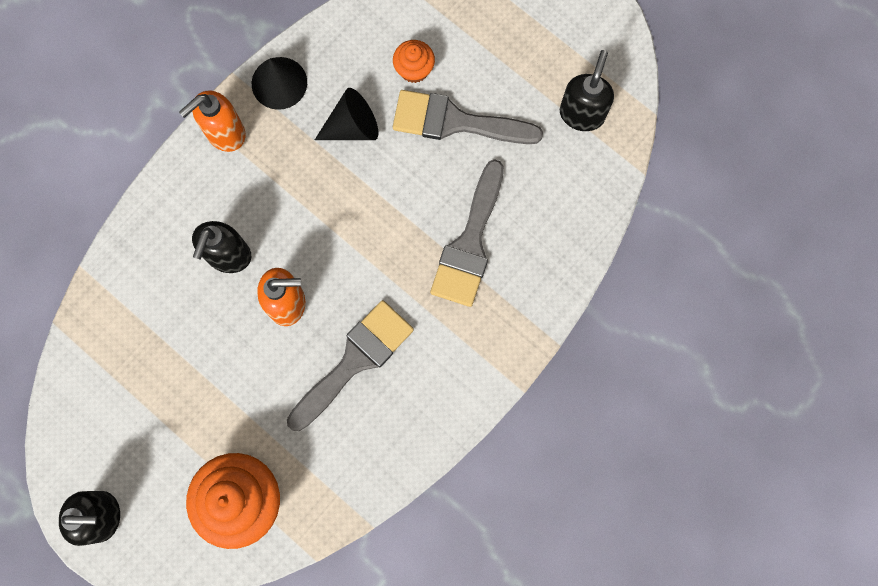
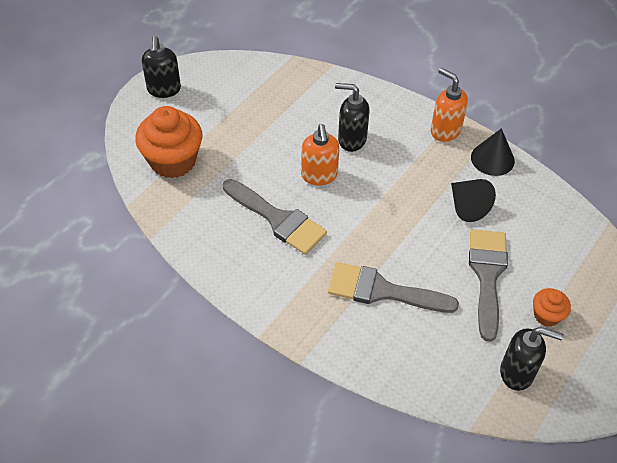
camera: 85 degrees right, 25 degrees down
orange cupcake [393,40,435,83] -> orange cupcake moved to [533,288,571,326]

